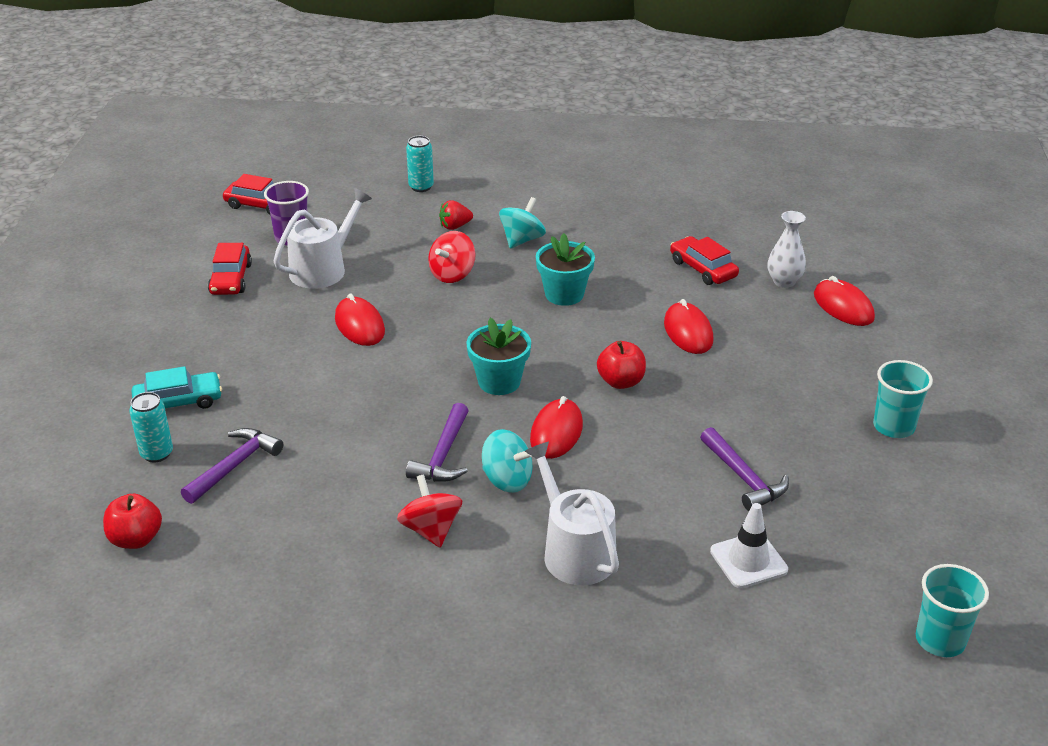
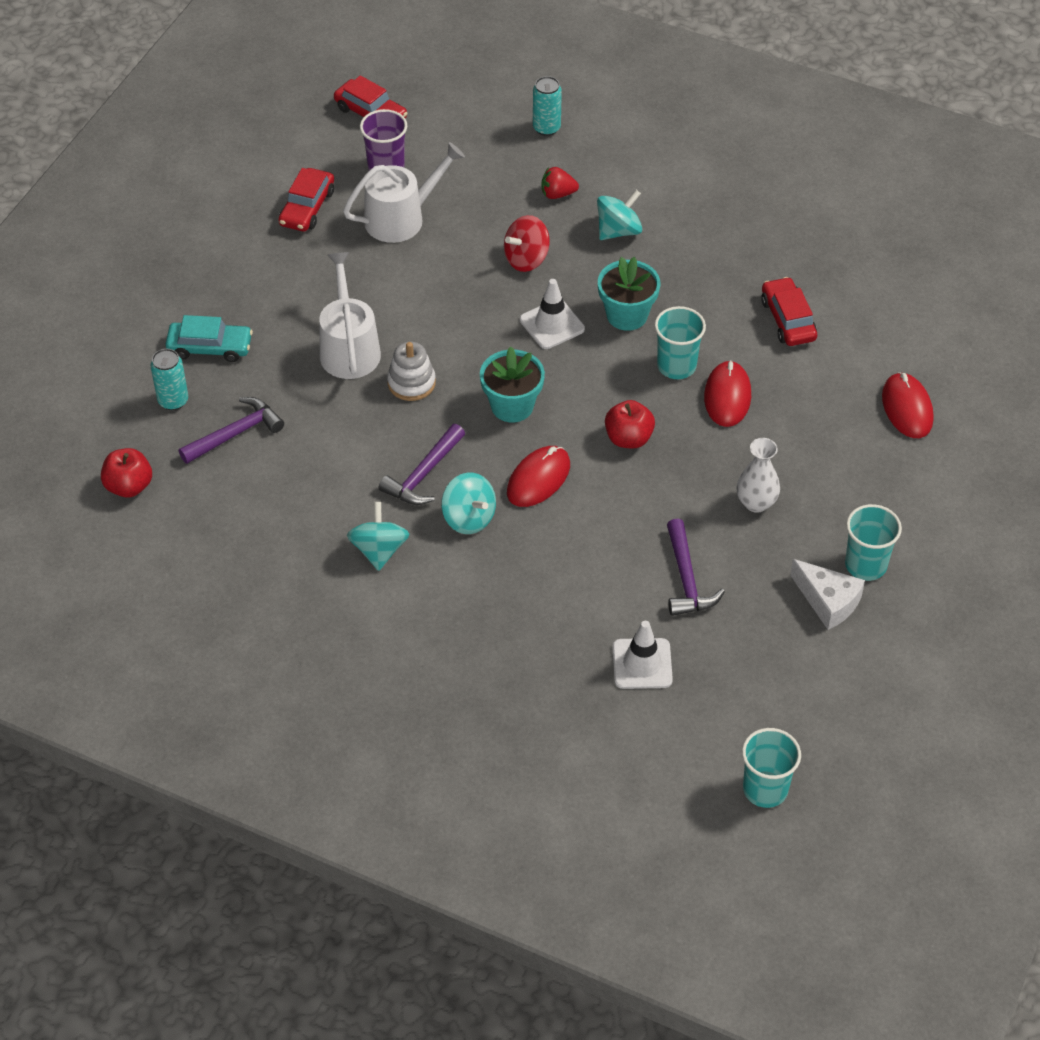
camera: 20 degrees right, 15 degrees up
red mouse [335,293,385,346] -> none
red spinning top [397,475,462,548] -> turquoise spinning top [347,502,409,571]
white watering can [525,442,619,585] -> white watering can moved to [319,252,381,379]
white vase [768,211,806,288] -> white vase moved to [737,438,780,513]
none -> white stacking toy [387,342,436,401]
none -> white traffic cone [520,279,585,349]
none -> turquoise cup [655,306,706,379]
none -> white cheese [790,559,865,630]

